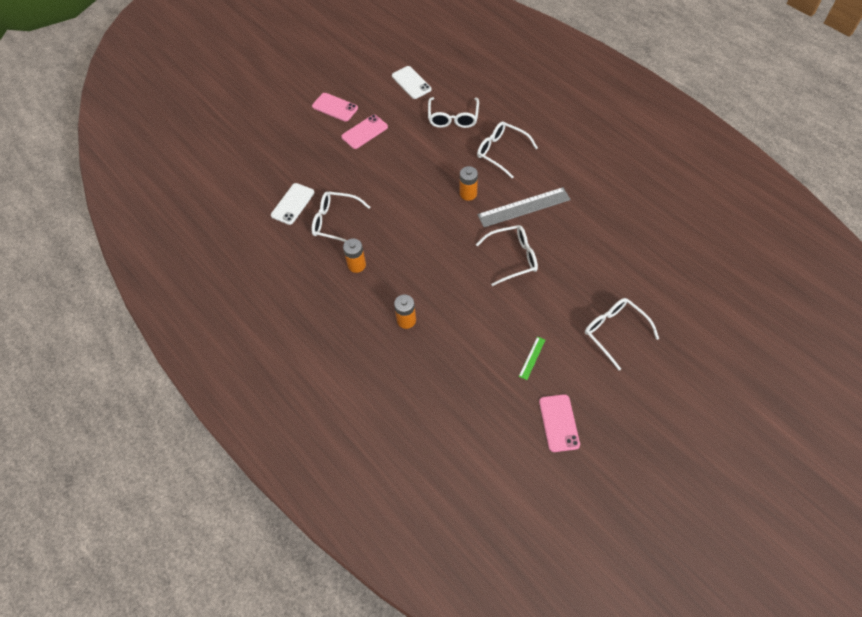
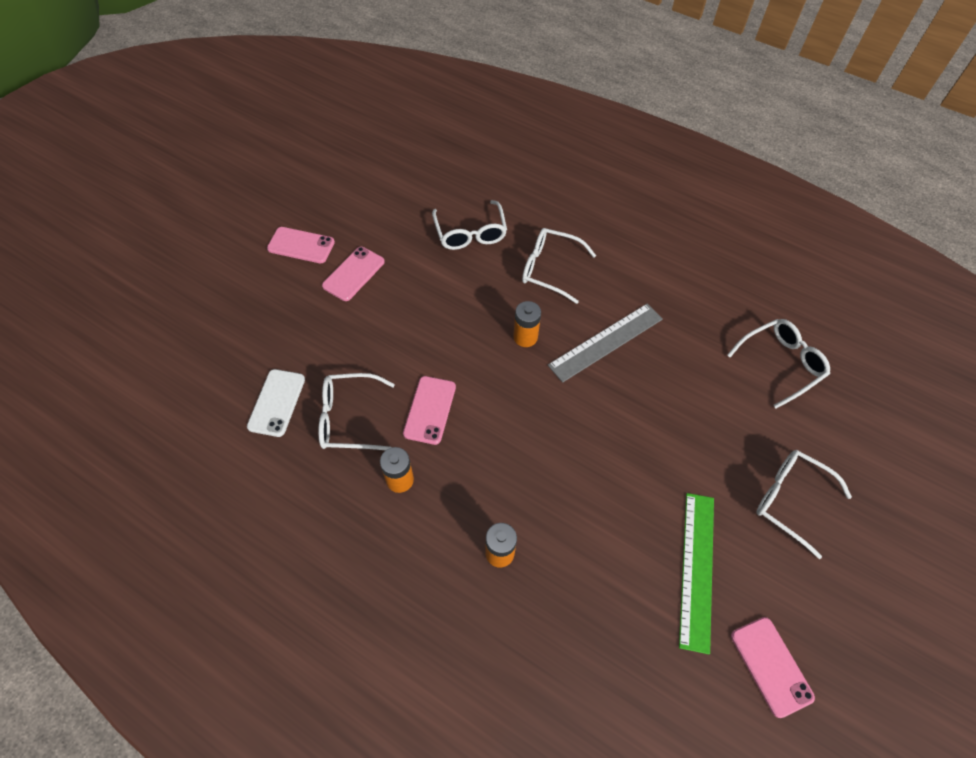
camera: 20 degrees left, 0 degrees up
white phone [392,66,431,99] -> none
white glasses [476,225,538,286] -> white glasses moved to [727,319,830,408]
green ruler [519,336,545,380] -> green ruler [679,493,714,654], size x2.17
none -> pink phone [403,376,456,445]

